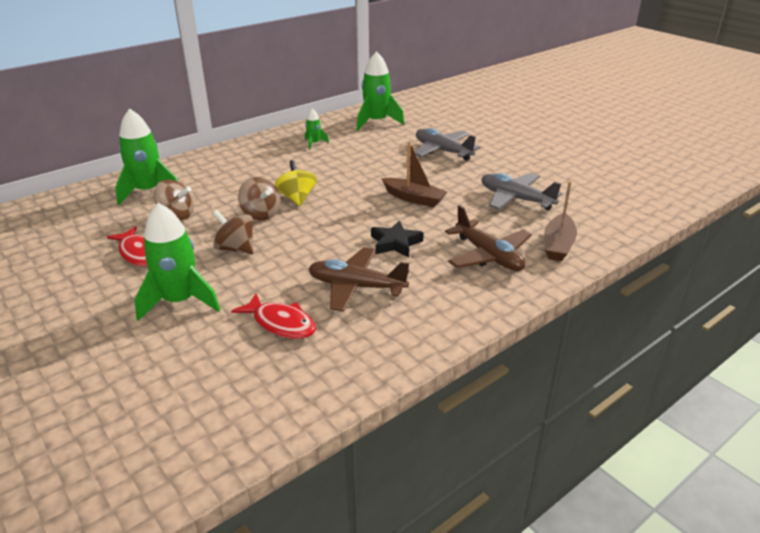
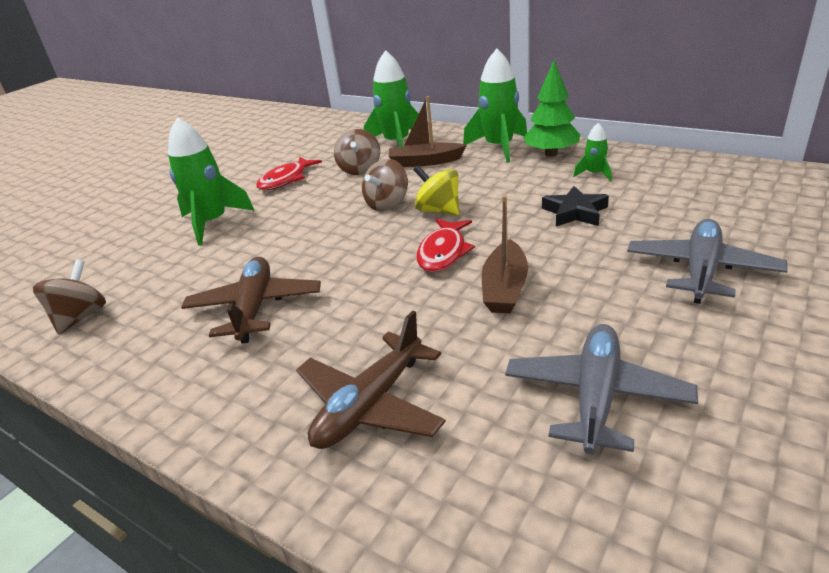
camera: 75 degrees right, 0 degrees up
brown spinning top [213,210,254,254] -> brown spinning top moved to [33,259,106,335]
red fish [231,293,316,339] -> red fish moved to [416,219,475,272]
yellow spinning top [275,160,317,206] -> yellow spinning top turned 105 degrees counterclockwise [414,165,460,215]
green rocket [357,51,404,130] -> green rocket moved to [463,49,527,163]
black star [371,220,424,257] -> black star moved to [542,186,609,226]
brown boat [544,181,577,261] -> brown boat moved to [388,96,467,167]
none -> green tree [523,60,580,157]

